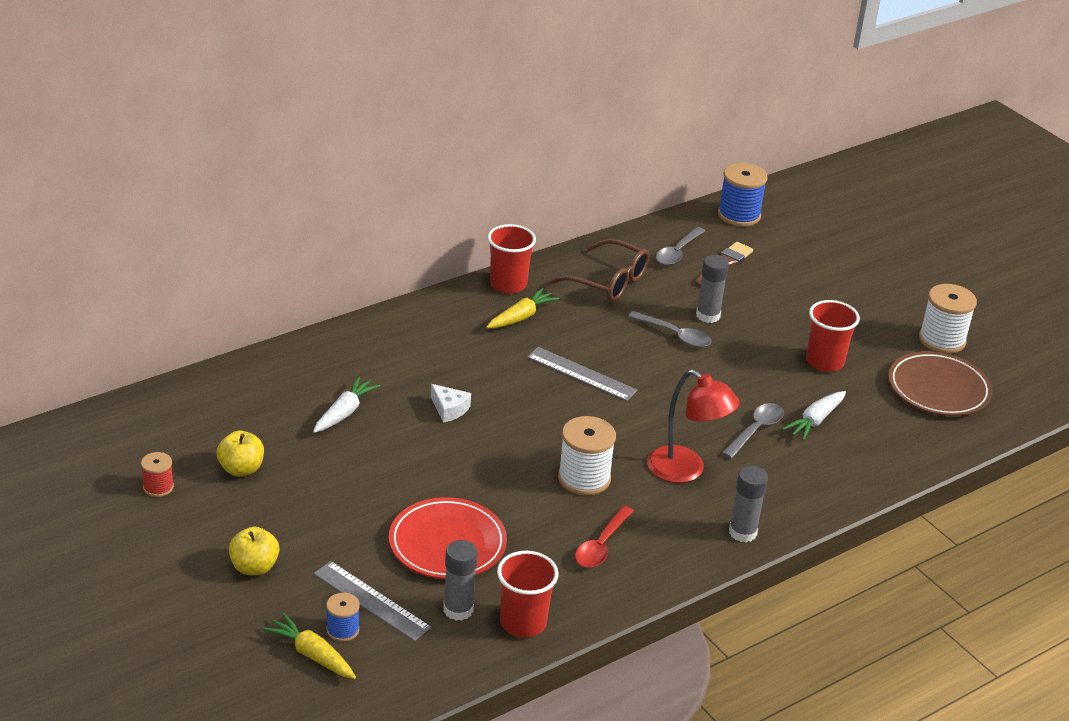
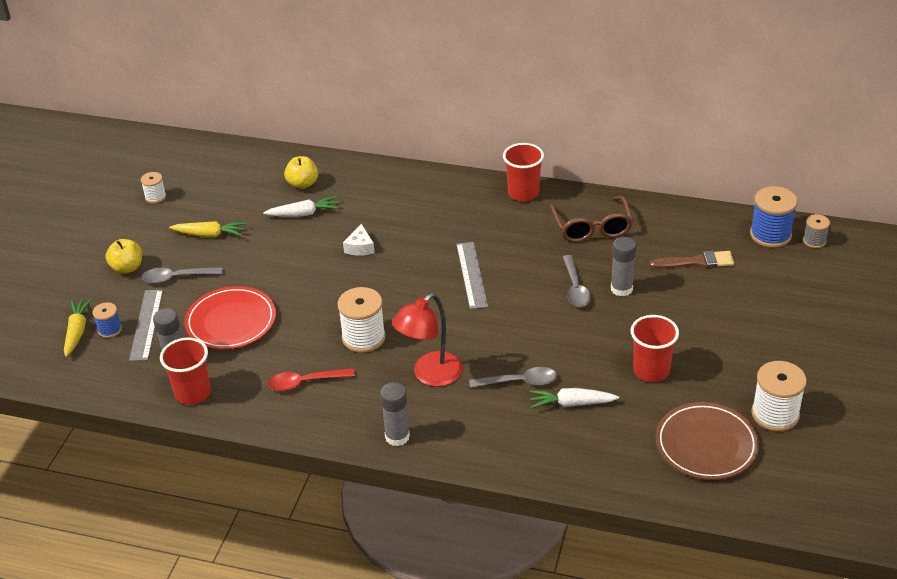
camera: 55 degrees right, 5 degrees up
red spool [141,452,174,497] -> white spool [141,172,166,204]
yellow apple [216,431,264,476] -> yellow apple moved to [284,156,318,189]
yellow carrot [486,288,559,328] -> yellow carrot moved to [169,221,246,237]
red lamp [647,370,740,483] -> red lamp turned 45 degrees clockwise [392,293,463,387]
grey spoon [656,227,705,265] -> grey spoon moved to [142,267,223,284]
none -> grey spool [803,214,830,248]

